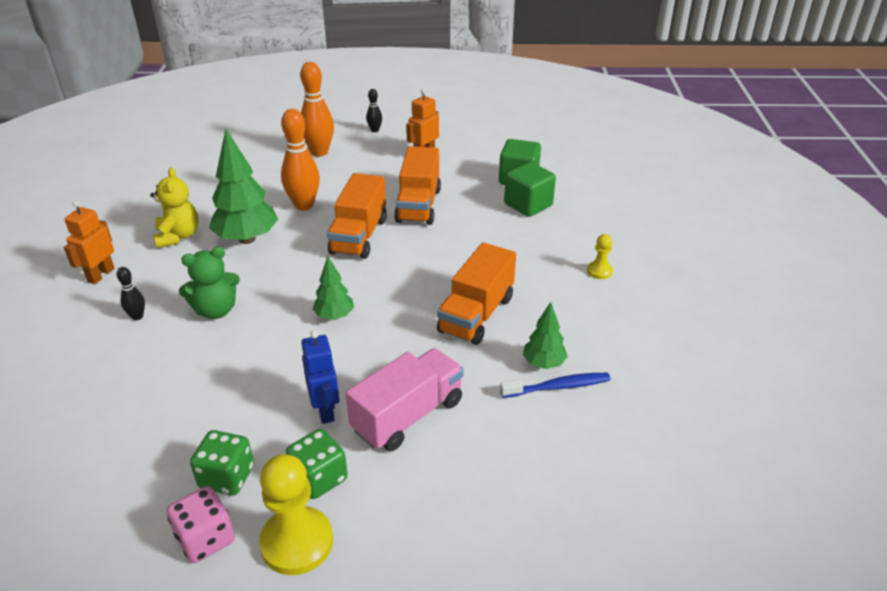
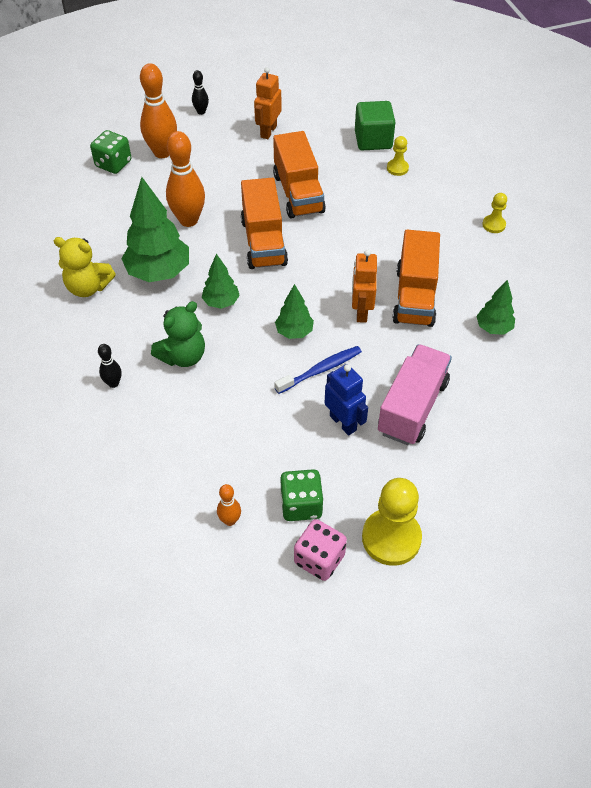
camera: 20 degrees left, 15 degrees up
orange robot [64,200,115,284] -> orange robot moved to [352,250,377,323]
yellow teddy bear [150,168,198,248] -> yellow teddy bear turned 135 degrees clockwise [54,237,116,297]
green dice [286,429,348,499] -> green dice moved to [90,130,131,174]
blue toothbrush [500,373,610,398] -> blue toothbrush moved to [274,346,362,394]
green cube [504,162,556,217] -> yellow pawn [387,136,409,176]
none -> green tree [202,254,240,309]
none -> orange bowling pin [217,484,241,526]

